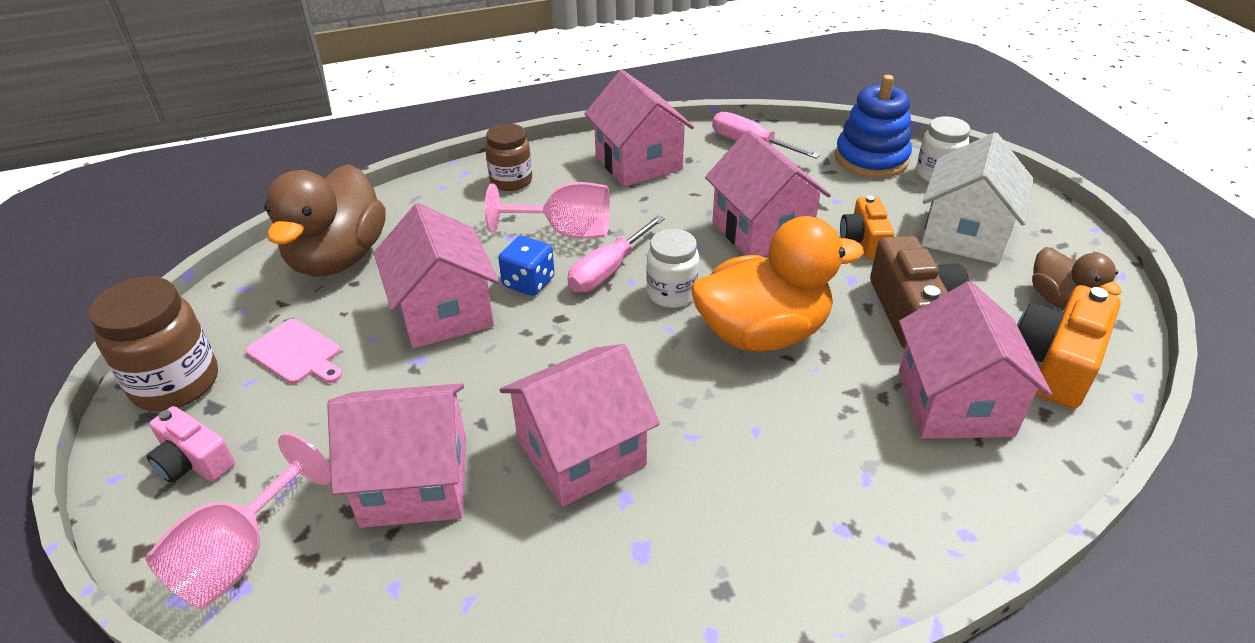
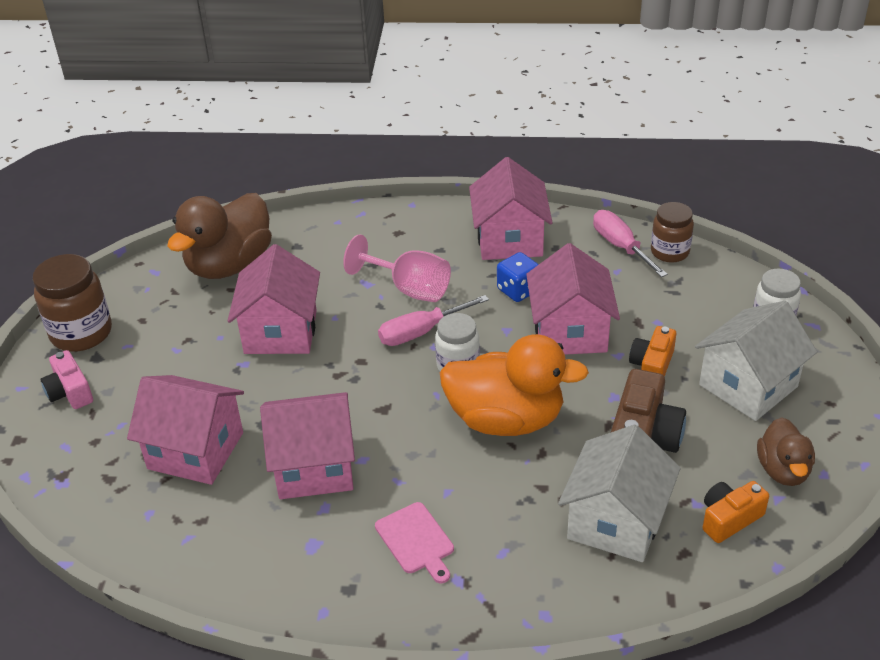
camera: 25 degrees right, 0 degrees up
pink goblet [145,433,331,609] -> none
pink cutting board [246,319,342,384] -> pink cutting board moved to [375,502,454,583]
brown jar [485,123,532,191] -> brown jar moved to [651,202,694,263]
blue dice [498,236,555,296] -> blue dice moved to [497,252,539,302]
blue stacking toy [835,75,912,178] -> none
pink house [899,281,1052,439] -> white house [558,425,681,562]
orange camera [1017,285,1121,409] -> orange camera [702,481,769,543], size x0.63

